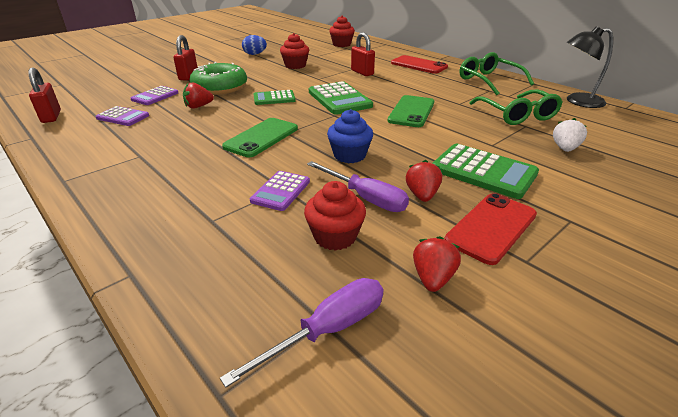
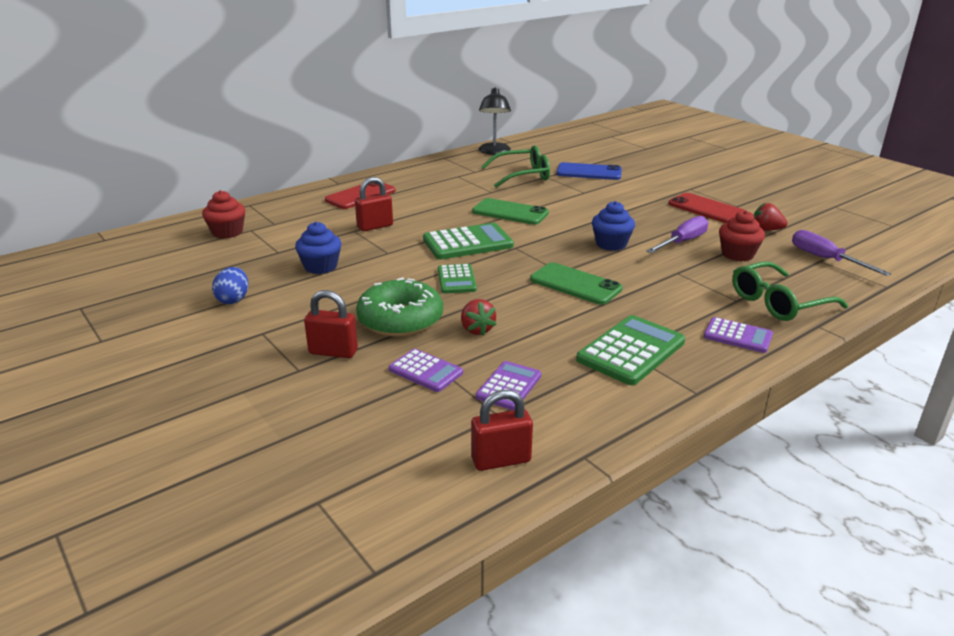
camera: 85 degrees left, 5 degrees down
purple calculator [250,171,310,211] -> purple calculator moved to [704,317,773,353]
red cupcake [280,33,309,69] -> blue cupcake [295,222,342,274]
red strawberry [406,160,442,202] -> none
green calculator [432,144,539,199] -> green calculator moved to [576,315,685,385]
green glasses [459,52,534,95] -> green glasses moved to [732,261,848,321]
white strawberry [553,118,587,152] -> blue phone [557,162,622,180]

